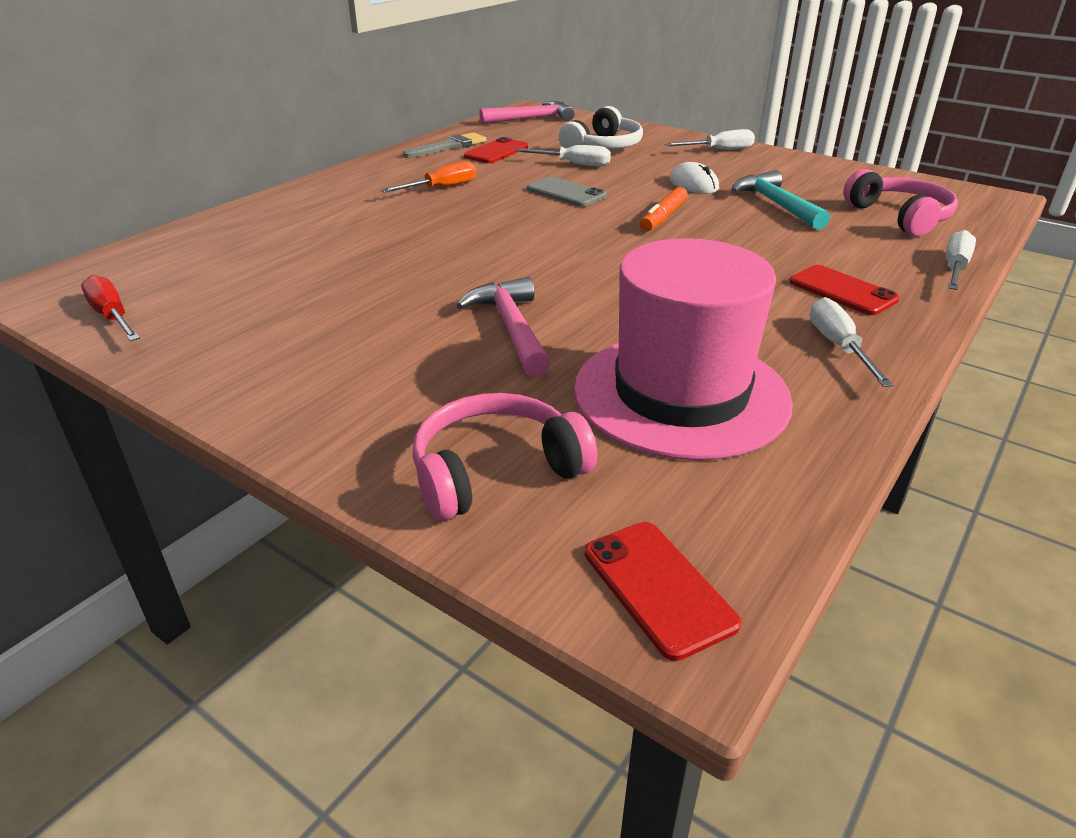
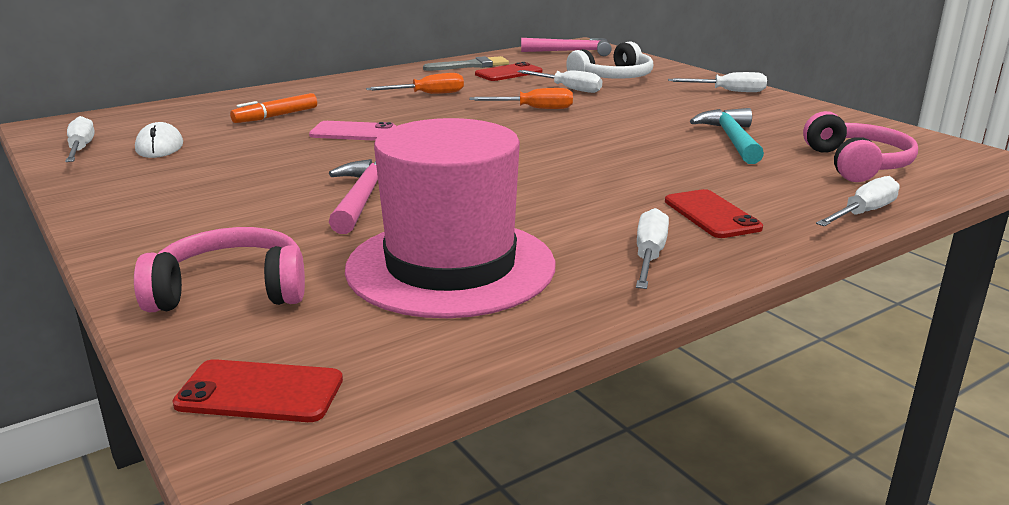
camera: 20 degrees right, 10 degrees down
red screwdriver [81,275,140,341] -> white screwdriver [65,116,95,162]
grey phone [527,176,606,207] -> orange screwdriver [470,88,573,109]
red phone [585,522,741,661] -> red phone turned 75 degrees counterclockwise [172,359,343,422]
orange marker [640,187,688,231] -> orange marker moved to [230,93,317,123]
white mouse [670,162,719,194] -> white mouse moved to [135,122,183,158]
none -> pink phone [309,121,396,141]

